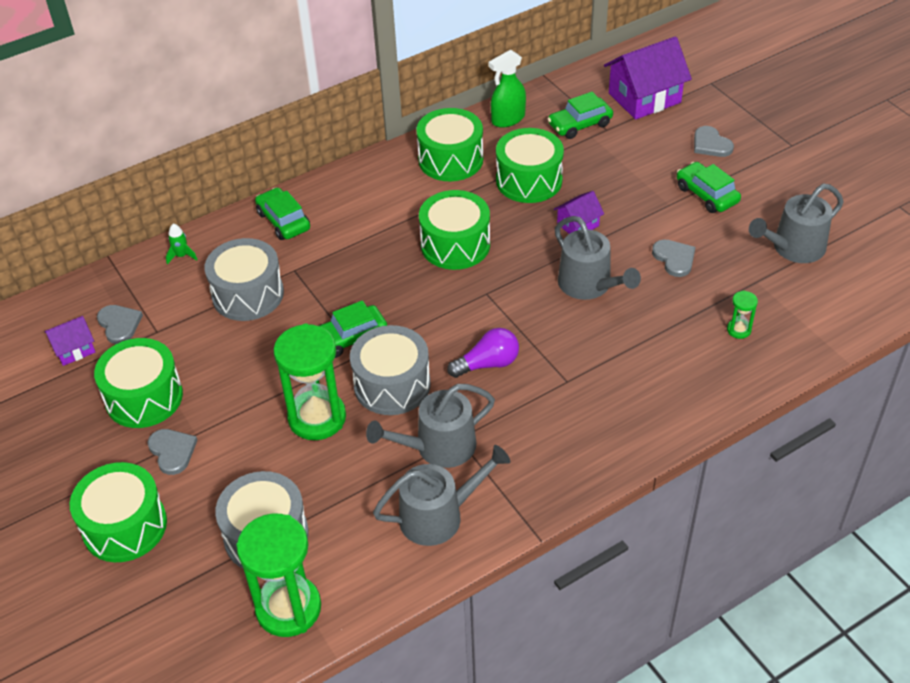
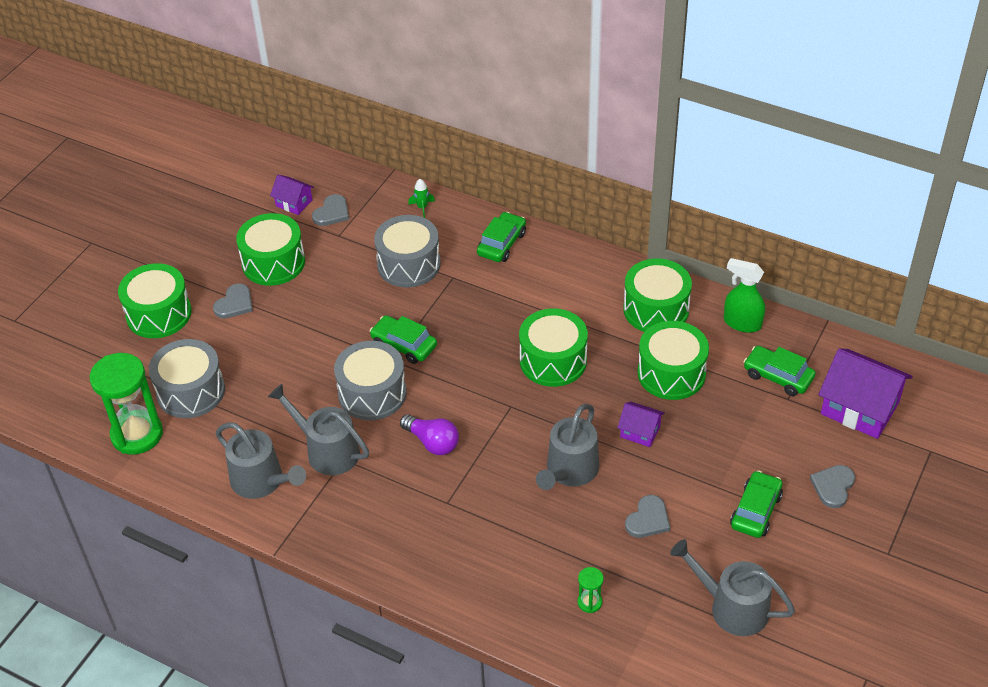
camera: 60 degrees right, 0 degrees up
green hourglass [273,324,346,440] -> none

